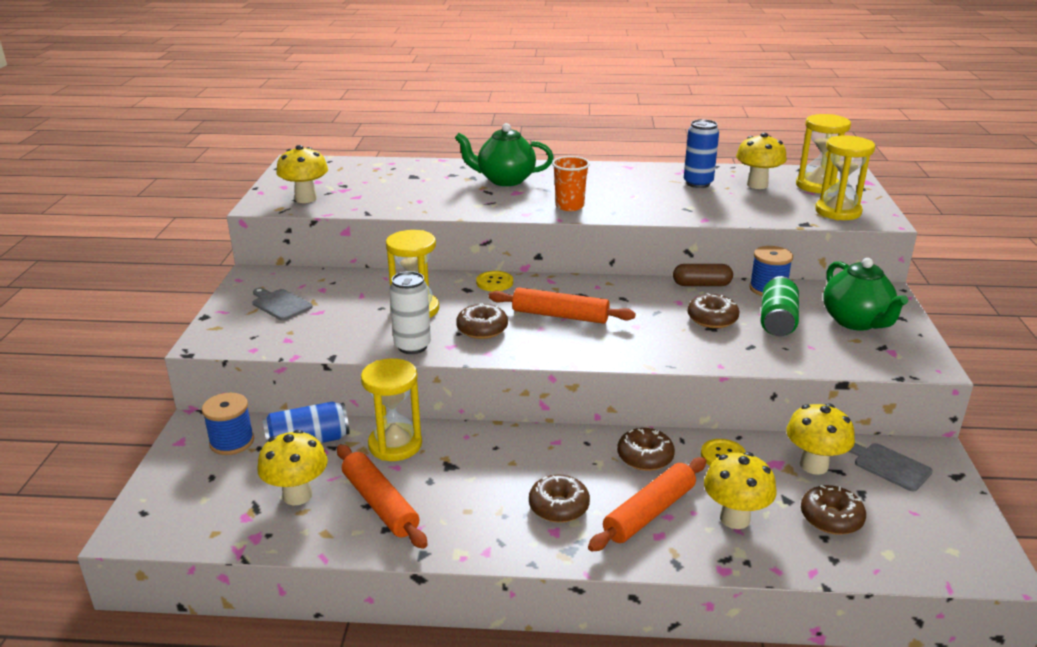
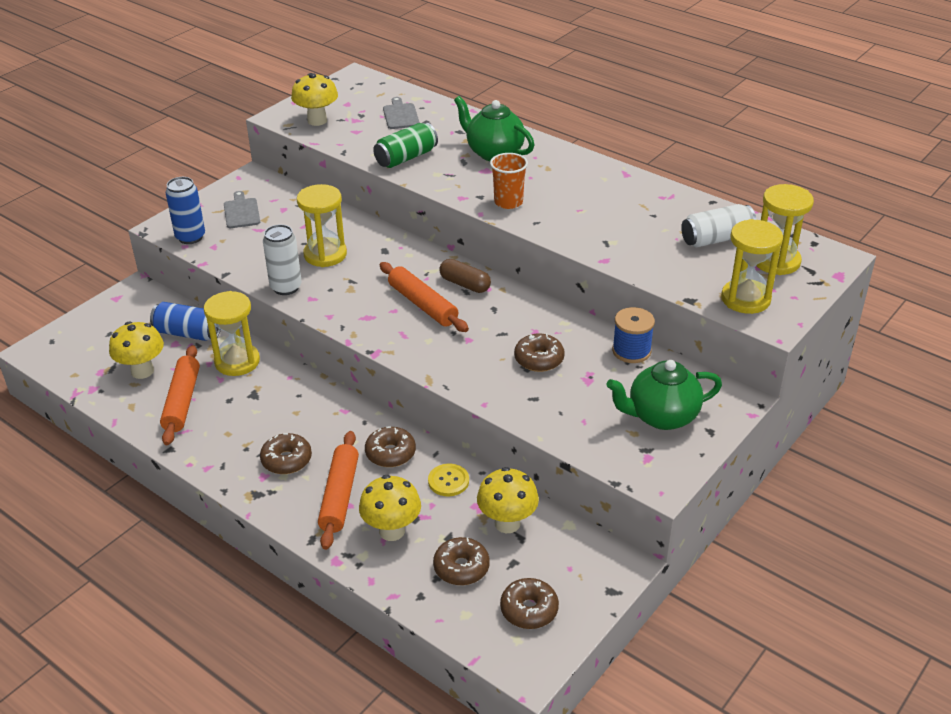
camera: 35 degrees right, 10 degrees up
blue spool [202,393,254,455] -> none
brown donut [456,303,508,339] -> brown donut moved to [500,578,559,629]
yellow button [476,271,513,291] -> none
orange rolling pin [588,457,706,552] -> orange rolling pin turned 75 degrees counterclockwise [318,431,359,550]
brown capsule [673,264,733,286] -> brown capsule moved to [439,259,491,293]
blue can [684,119,719,188] -> blue can moved to [166,177,205,244]
yellow mushroom [736,133,787,189] -> white can [681,204,756,248]
green can [761,276,799,336] -> green can moved to [373,123,438,168]
green teapot [823,258,908,331] -> green teapot turned 60 degrees clockwise [607,360,722,430]
grey cutting board [848,443,933,492] -> grey cutting board moved to [383,97,420,129]

